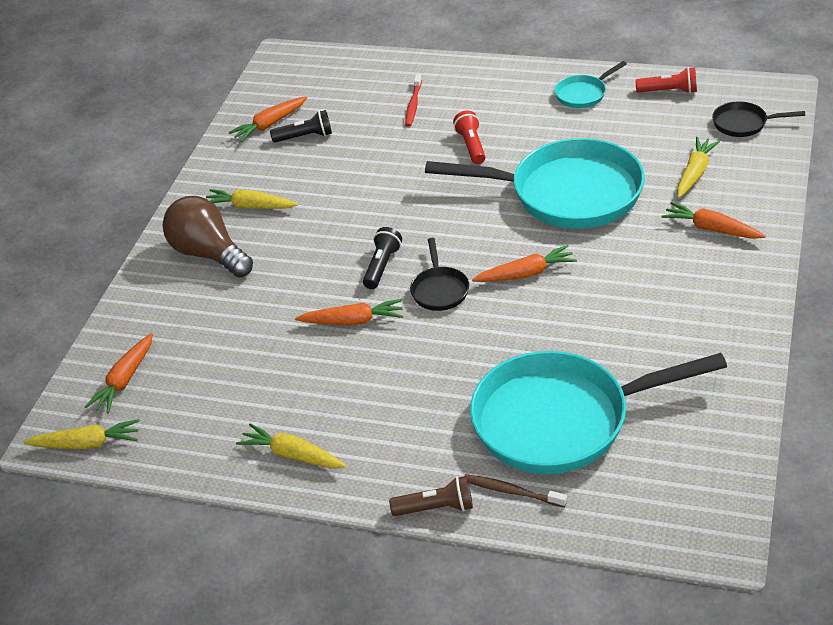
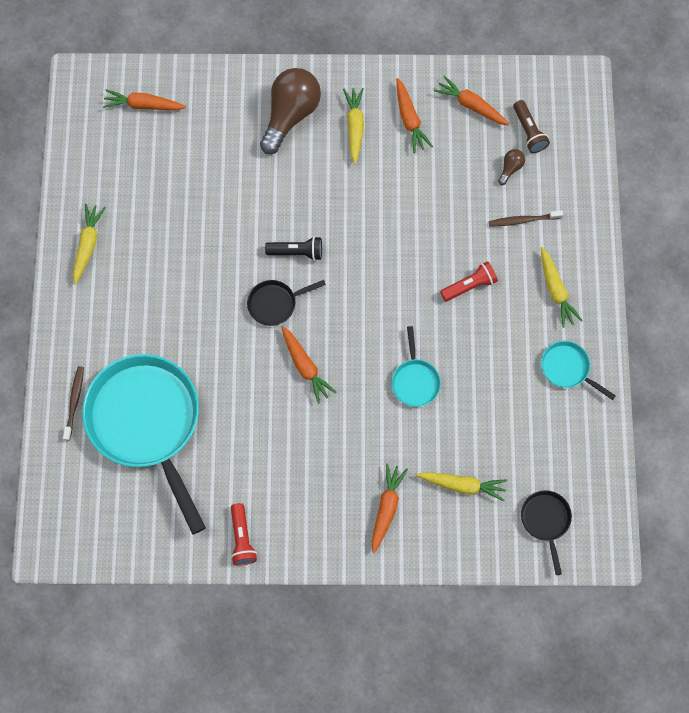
camera: 70 degrees right, 30 degrees up
yellow carrot [24,419,140,449] -> yellow carrot moved to [541,247,583,328]
black flashlight [270,110,332,143] -> none
orange carrot [295,299,403,325] -> orange carrot moved to [396,78,433,153]
brown flashlight [389,476,473,516] -> brown flashlight moved to [513,100,550,153]
red toothbrush [405,74,422,127] -> brown toothbrush [489,210,563,227]
turquoise pan [425,138,645,229] -> turquoise pan [392,326,441,407], size x0.43
red flashlight [635,67,697,93] -> red flashlight moved to [231,503,257,565]
none -> brown light bulb [498,149,525,185]

